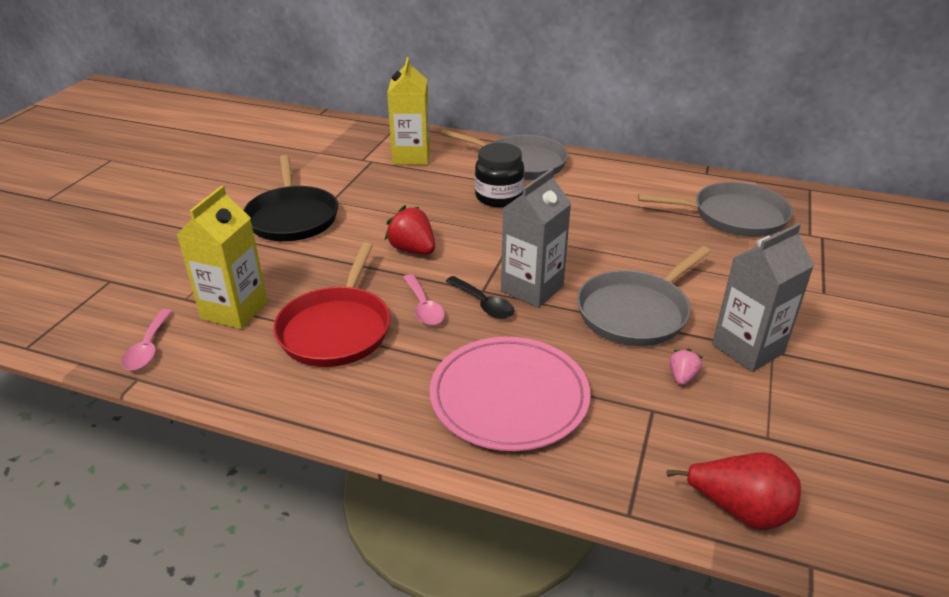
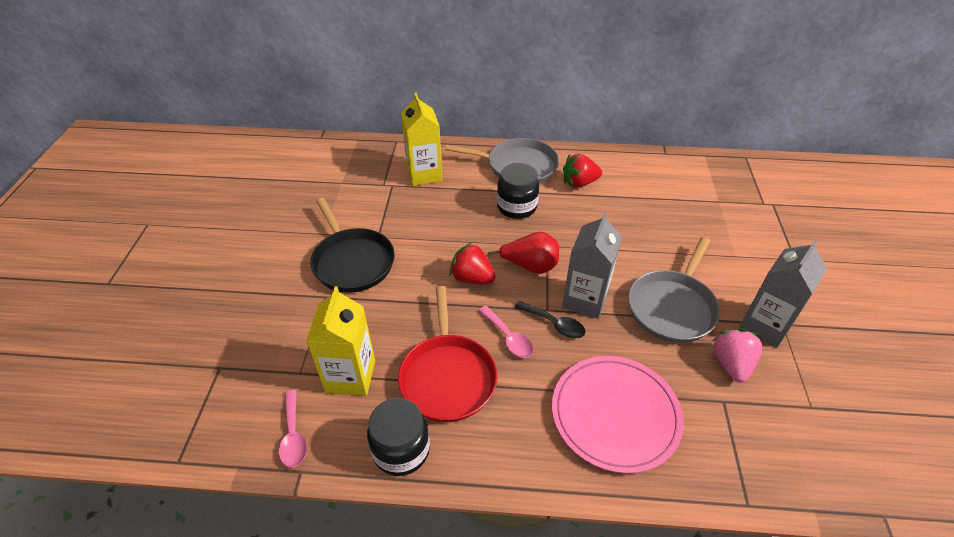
camera: 15 degrees left, 10 degrees up
grey pan [638,182,793,237] -> none
red pear [666,452,801,530] -> red pear moved to [488,232,559,274]
pink strawberry [670,349,703,385] -> pink strawberry [713,329,762,383], size x1.79
none -> black jar [367,398,430,476]
none -> red strawberry [563,154,602,188]

